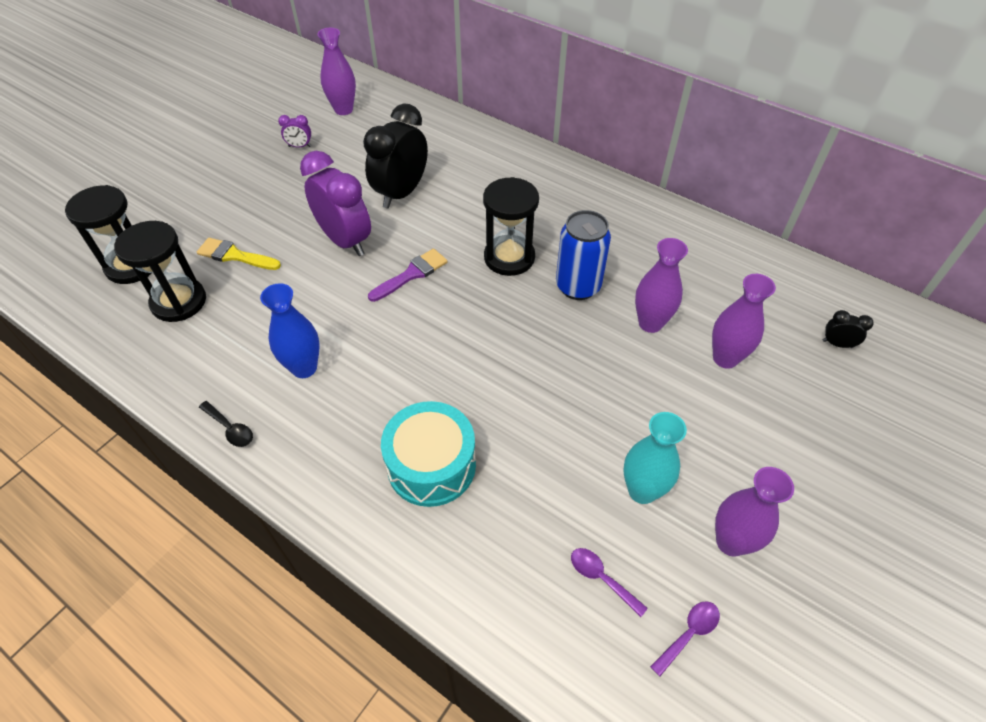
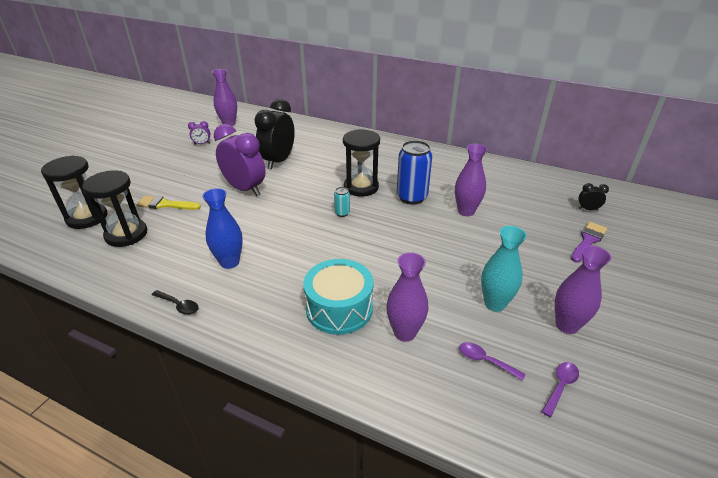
camera: 10 degrees left, 15 degrees down
purple brush [368,248,448,302] -> purple brush moved to [571,222,607,263]
purple vase [712,274,776,369] -> purple vase moved to [386,252,429,342]
none -> turquoise can [334,187,350,217]

